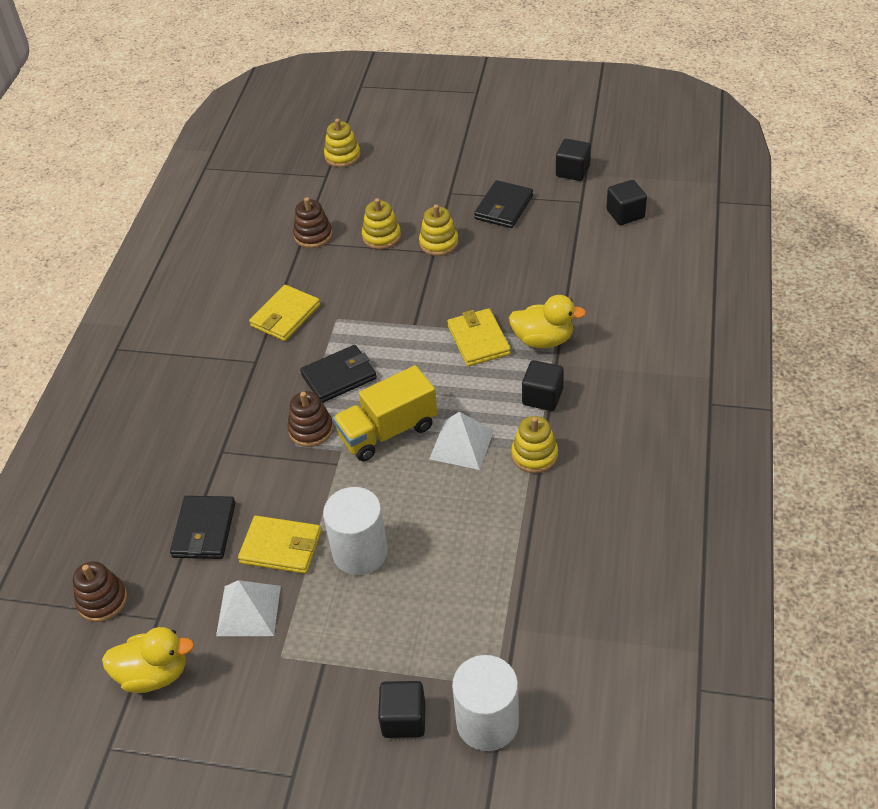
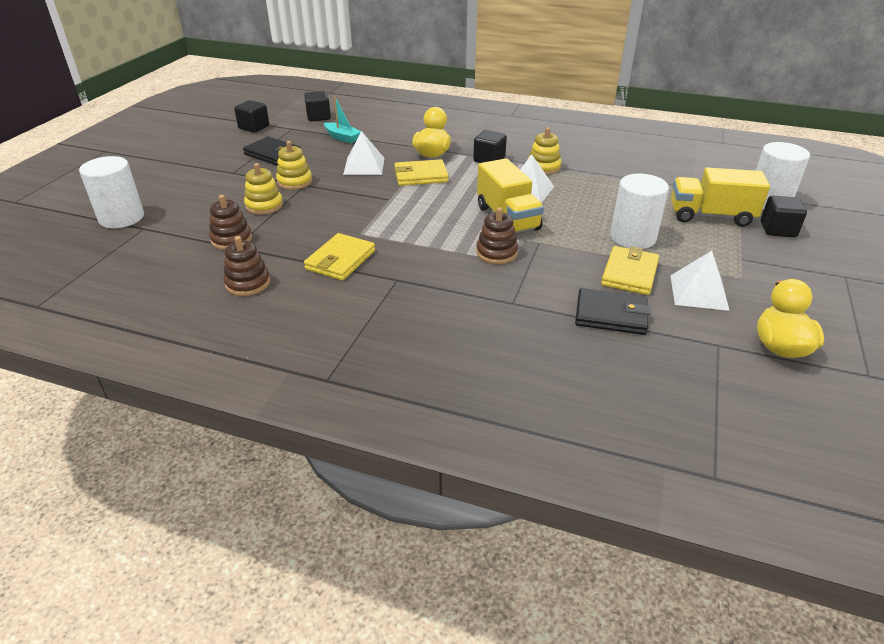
camera: 85 degrees left, 10 degrees down
brown stacking toy [73,561,127,622] -> brown stacking toy moved to [223,236,270,296]
yellow wallet [249,285,320,341] -> yellow wallet turned 75 degrees clockwise [304,233,375,280]
black wallet [300,345,377,403] -> none
yellow stacking toy [324,119,361,167] -> white cylinder [79,156,144,228]
none -> turquoise boat [324,96,361,143]
none -> white pyramid [343,131,384,175]
none -> yellow truck [671,167,770,227]

